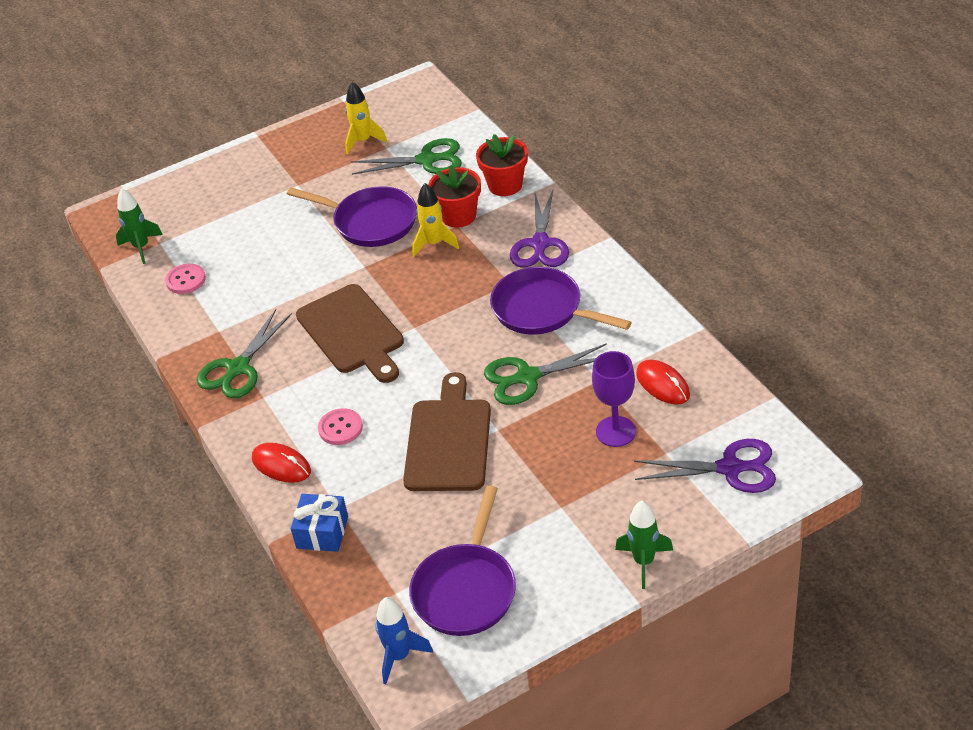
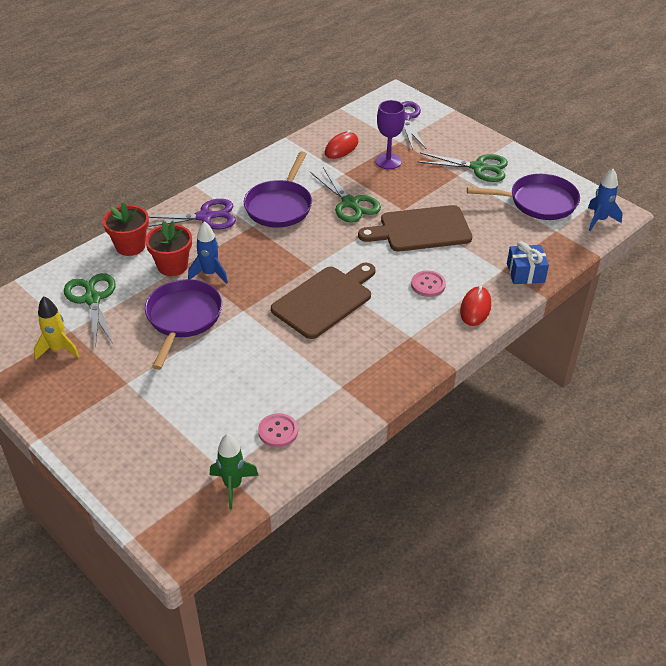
camera: 110 degrees left, 0 degrees up
green scissors [197,309,292,398] -> green scissors moved to [417,153,508,182]
yellow rocket [412,183,459,257] -> blue rocket [188,221,228,284]
green rocket [615,501,673,589] -> none

